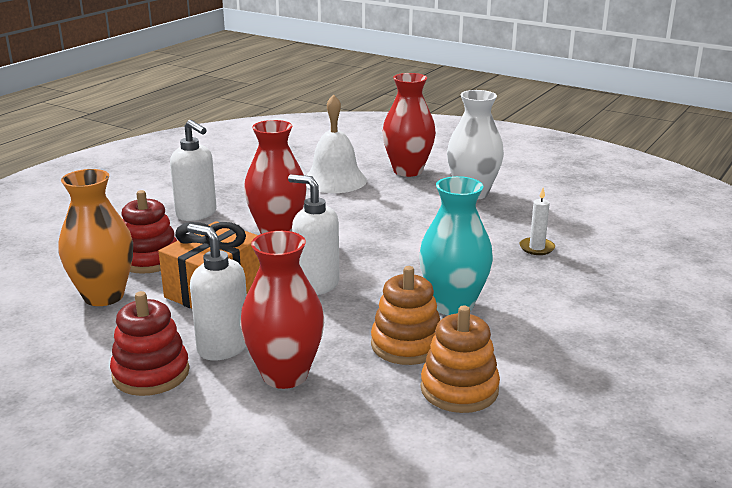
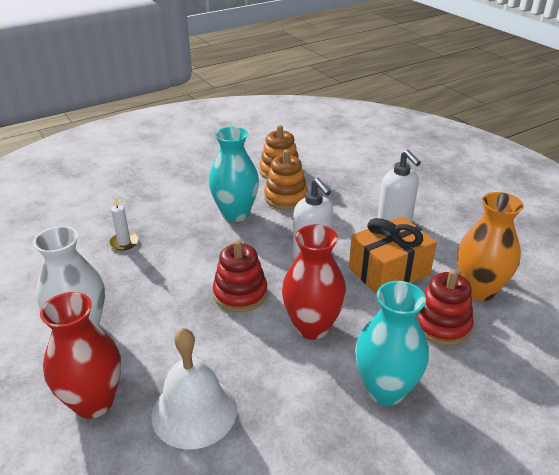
camera: 155 degrees left, 10 degrees up
red stacking toy [110,291,189,396] -> red stacking toy moved to [213,240,268,312]
white soap dispenser [170,120,217,221] -> turquoise vase [355,281,429,405]
red vase [240,231,324,389] -> none

